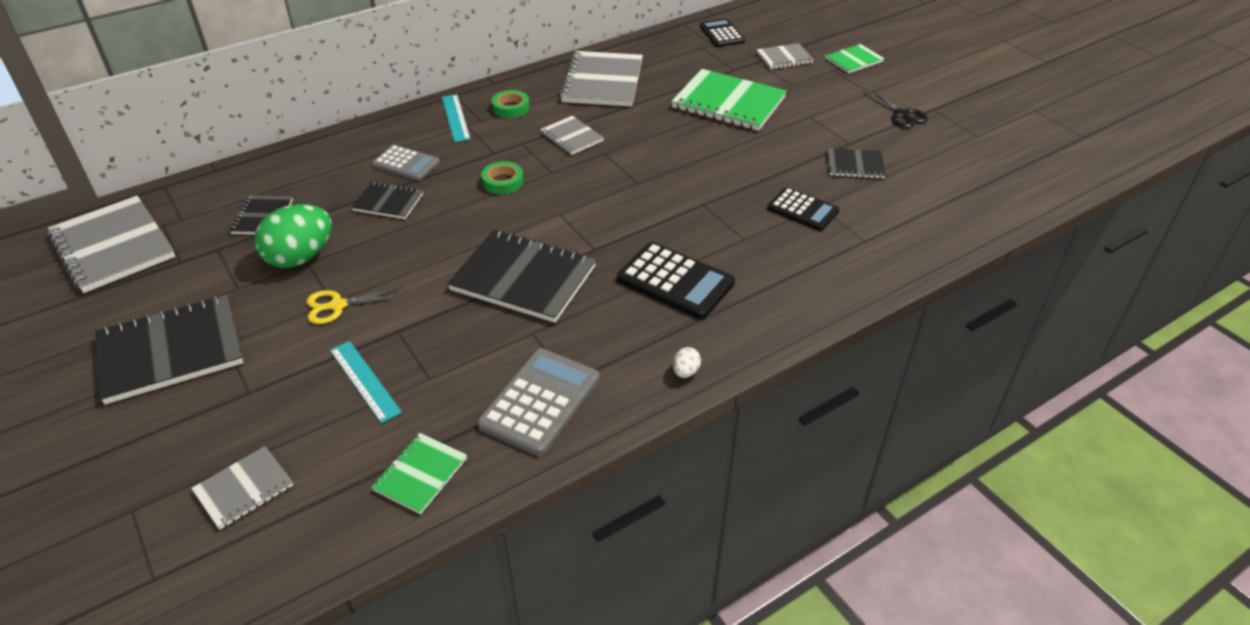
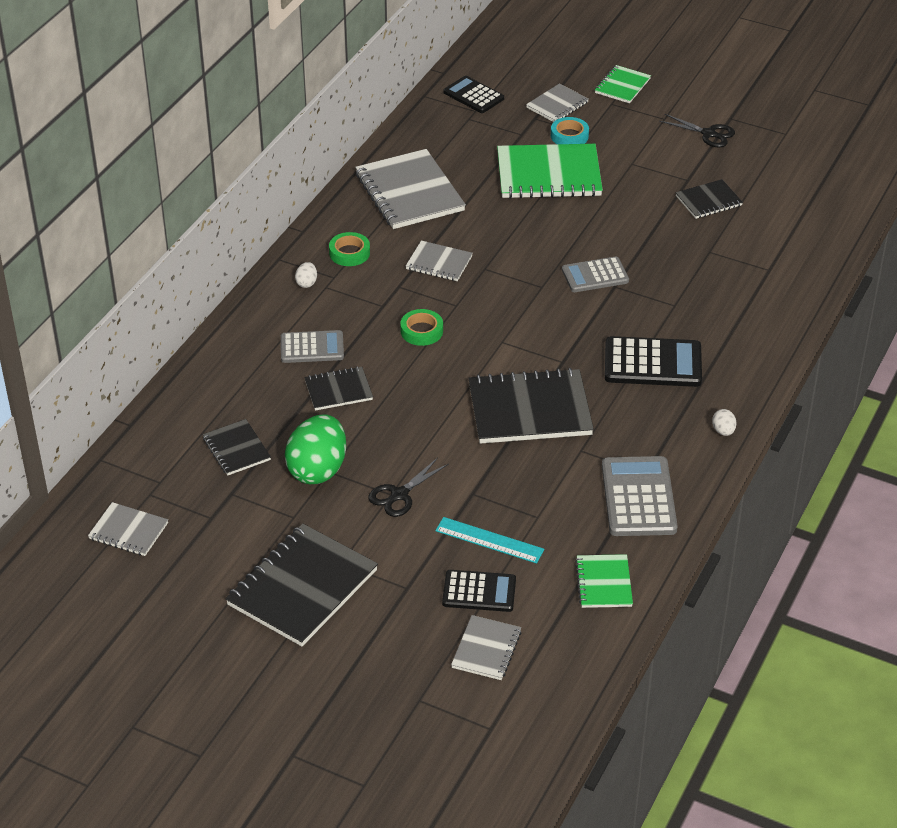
camera: 30 degrees left, 0 degrees up
grey notebook [48,196,175,293] -> grey notebook [88,502,168,556], size x0.53
yellow scissors [306,287,404,324] -> black scissors [368,458,449,517]
turquoise ruler [442,94,471,142] -> white egg [295,262,317,288]
black calculator [767,187,839,231] -> black calculator moved to [442,570,516,612]
none -> turquoise tape [551,117,589,144]
none -> grey calculator [562,256,629,292]

